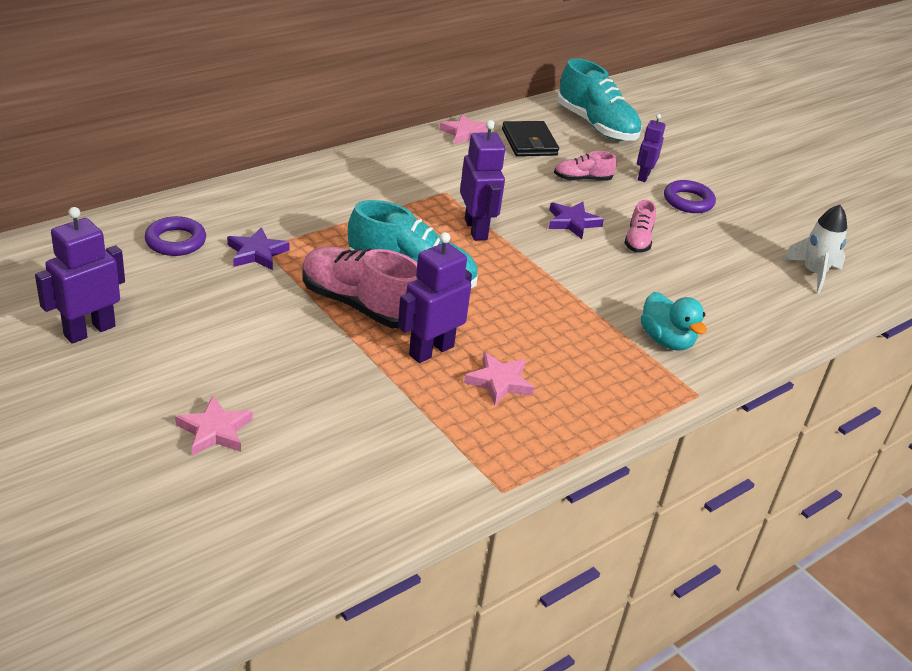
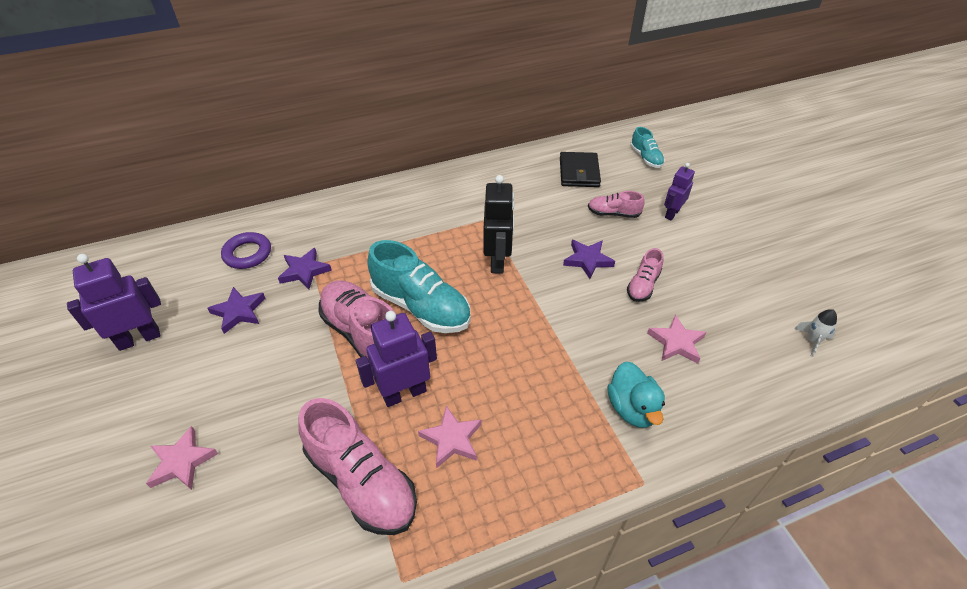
camera: 20 degrees right, 10 degrees up
pink star [440,114,488,145] -> pink star moved to [647,315,706,364]
purple robot [460,120,505,241] -> black robot [484,175,514,274]
turquoise shoe [557,58,642,141] -> turquoise shoe [630,127,665,168], size x0.52
purple ring [664,180,716,213] -> none
white rocket [783,205,847,294] -> white rocket [794,309,837,357], size x0.61
none -> purple star [207,287,265,334]
none -> pink shoe [298,398,417,535]

